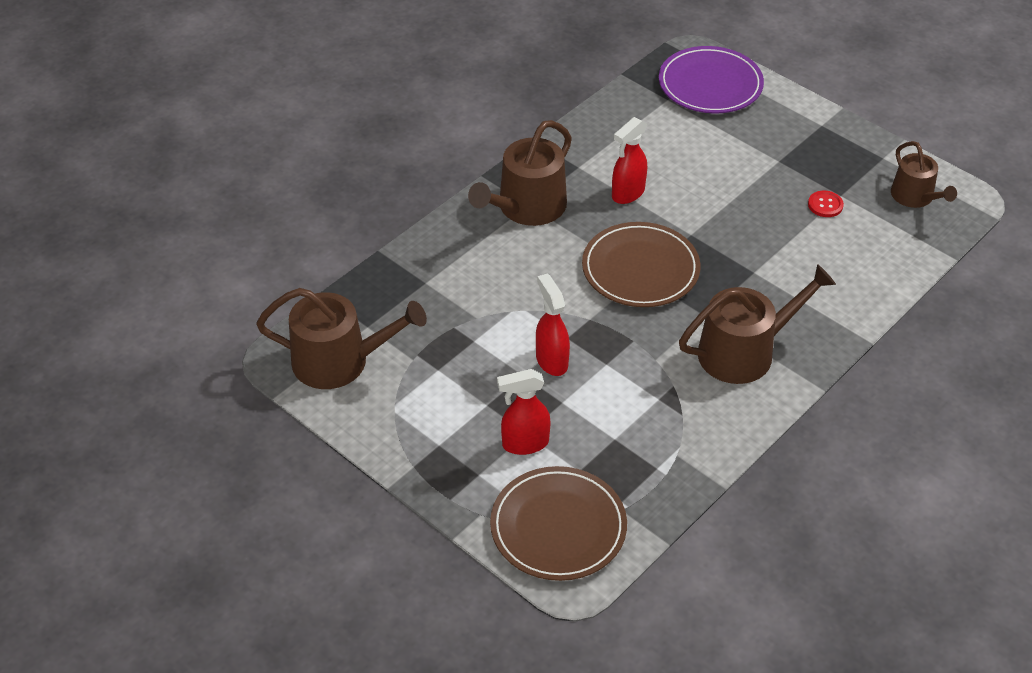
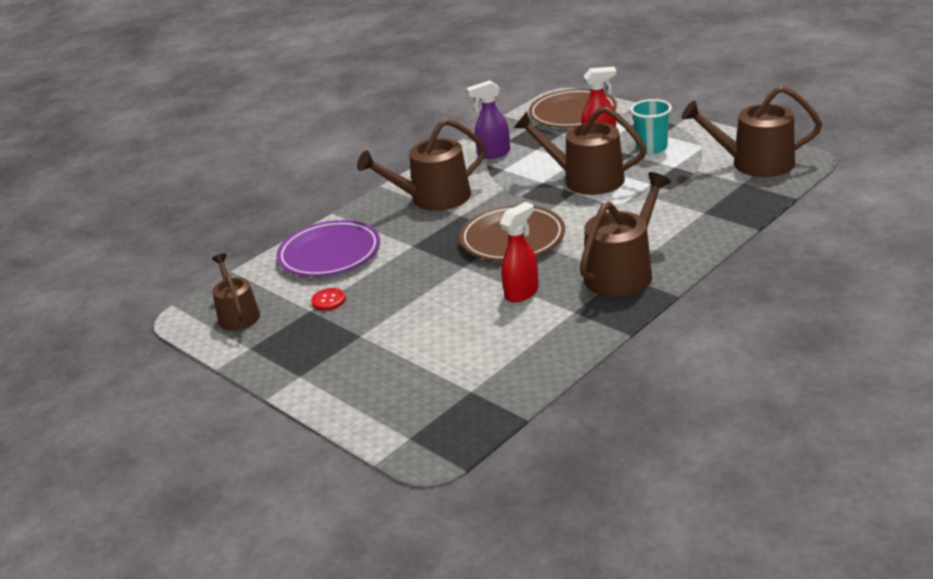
camera: 175 degrees left, 15 degrees down
red spray bottle [536,273,570,376] -> brown watering can [514,107,646,195]
purple plate [659,46,764,113] -> purple plate moved to [276,220,380,277]
none -> purple spray bottle [466,80,510,159]
none -> turquoise cup [630,99,672,154]

